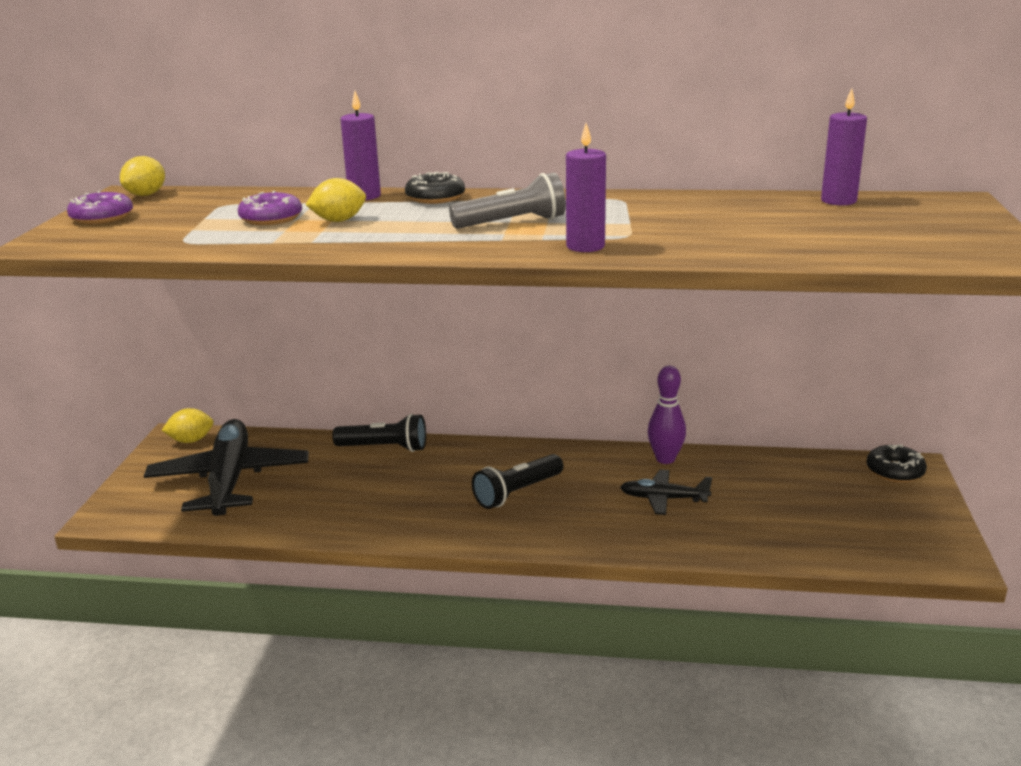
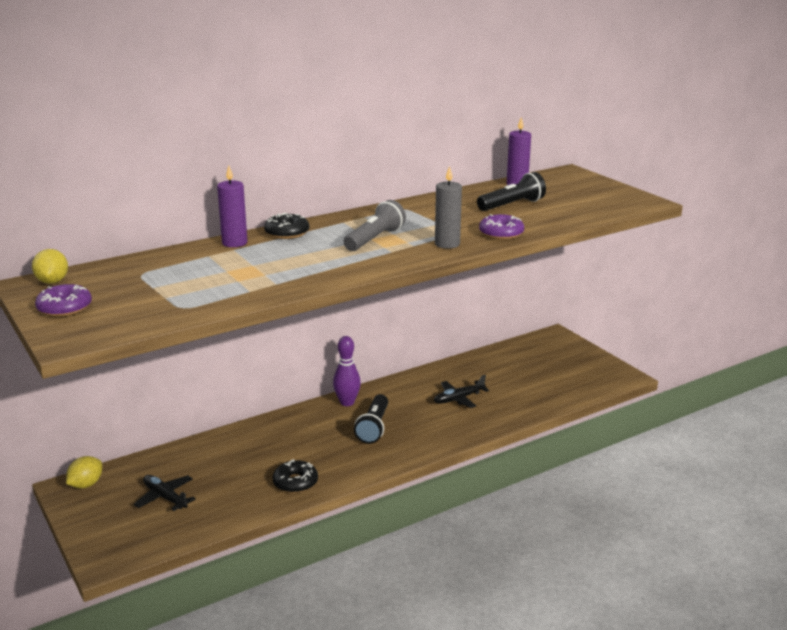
camera: 40 degrees left, 0 degrees up
black plane [144,419,309,516] -> black plane [134,475,196,511], size x0.49
purple donut [238,191,302,225] -> purple donut moved to [479,214,524,240]
yellow lemon [306,178,366,222] -> none
black flashlight [332,414,426,452] -> black flashlight moved to [477,172,546,211]
purple candle [566,123,606,252] -> grey candle [435,166,462,249]
purple bowling pin [648,366,686,464] -> purple bowling pin moved to [333,336,361,406]
black donut [866,444,927,483] -> black donut moved to [272,459,318,493]

